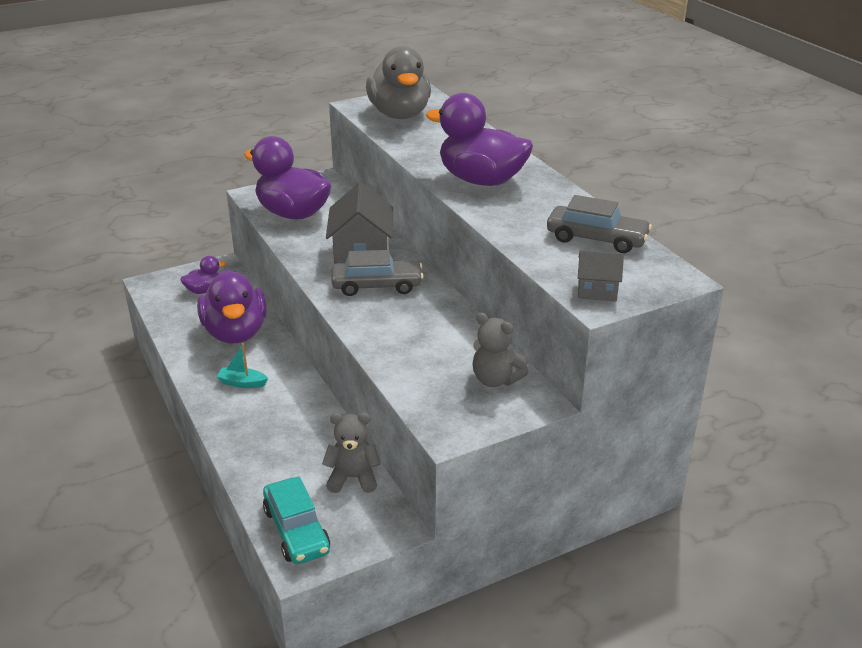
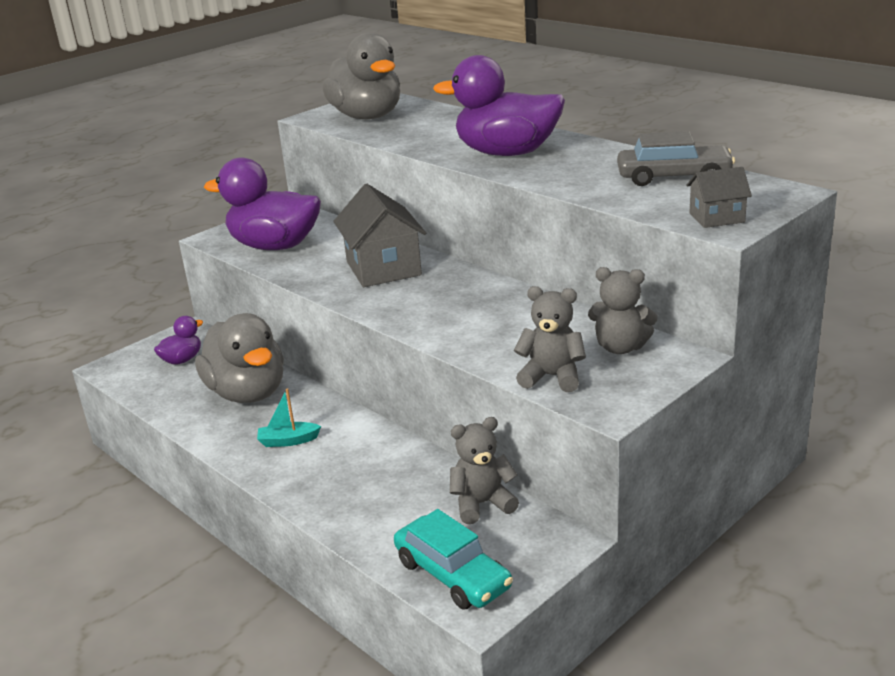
camera: 15 degrees left, 5 degrees down
purple duck [197,270,267,343] -> grey duck [195,313,284,403]
grey car [331,250,423,296] -> none
none -> grey teddy bear [514,286,586,392]

